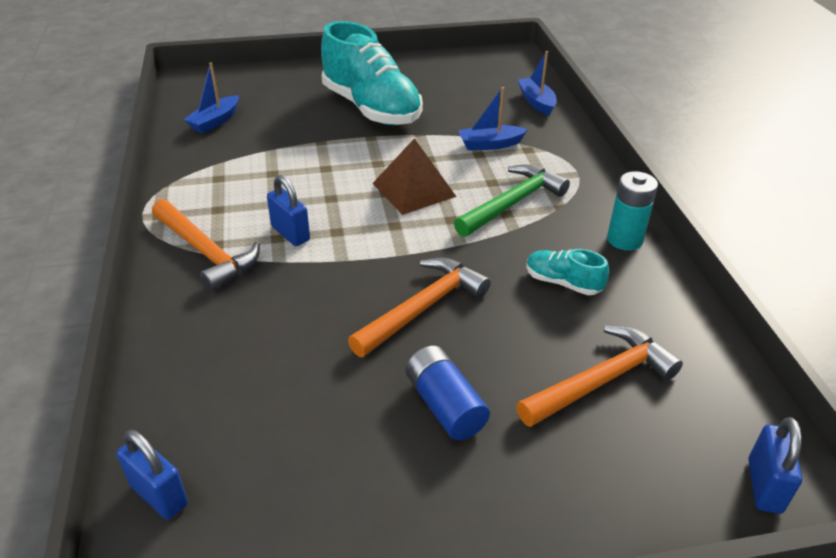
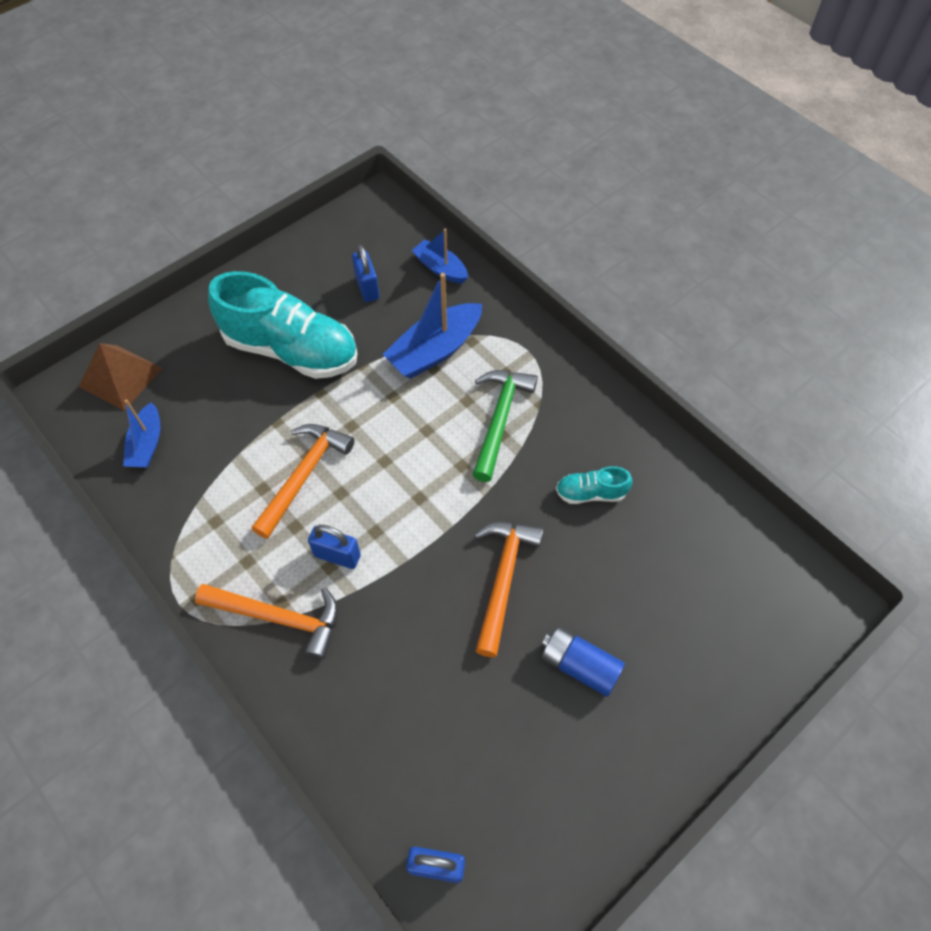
camera: 30 degrees left, 20 degrees up
brown pyramid [372,138,457,215] -> brown pyramid moved to [79,343,162,411]
blue boat [458,87,528,150] -> blue boat [382,273,482,379], size x1.64
orange hammer [516,326,683,427] -> orange hammer moved to [251,424,355,539]
turquoise battery [607,171,658,251] -> none
blue padlock [748,417,802,514] -> blue padlock moved to [352,245,379,302]

